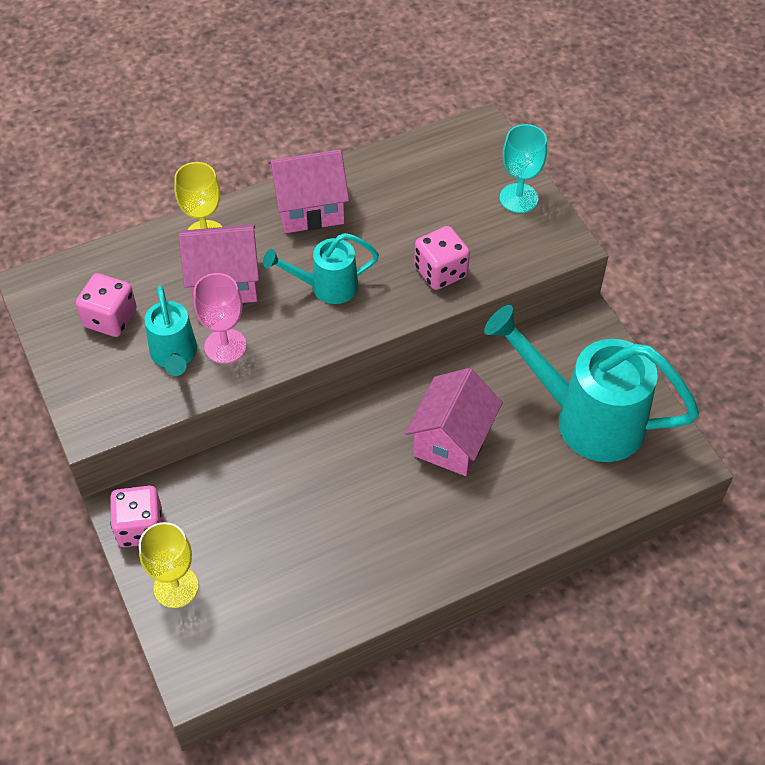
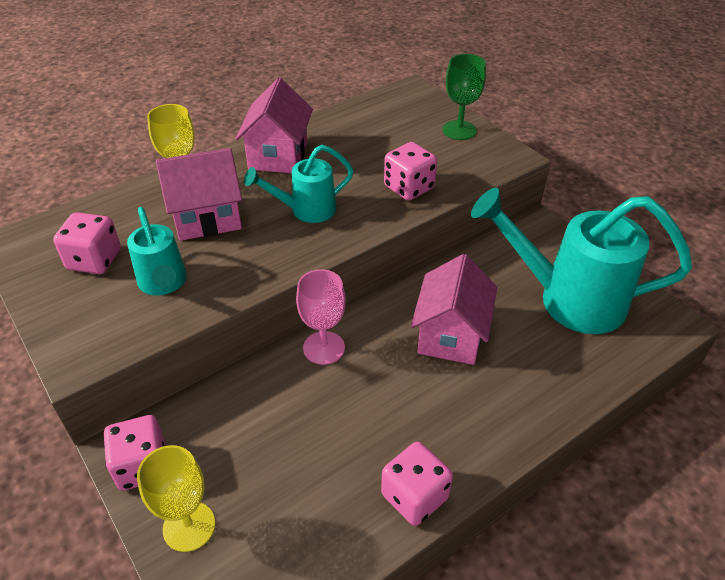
camera: 10 degrees left, 10 degrees down
pink goblet [193,273,247,364] -> pink goblet moved to [296,269,346,365]
pink house [268,149,349,233] -> pink house turned 60 degrees counterclockwise [235,78,313,173]
turquoise goblet [500,124,547,213] -> green goblet [443,54,486,140]
none -> pink dice [381,442,453,526]

